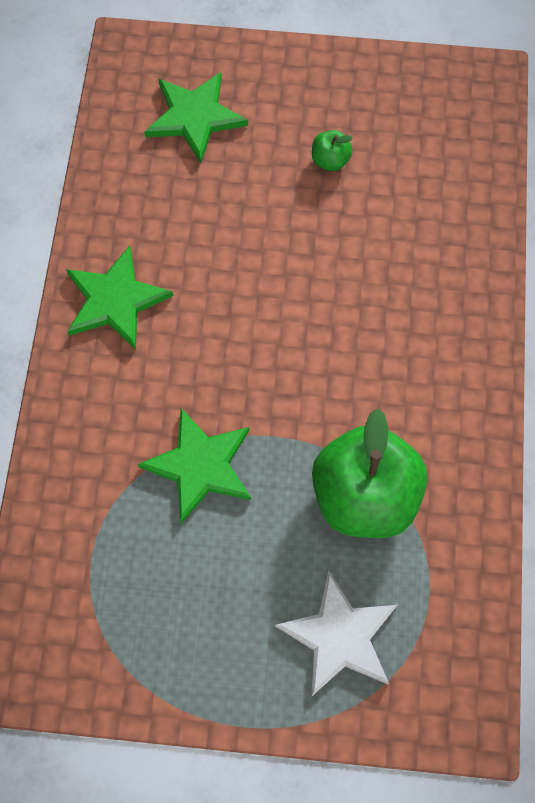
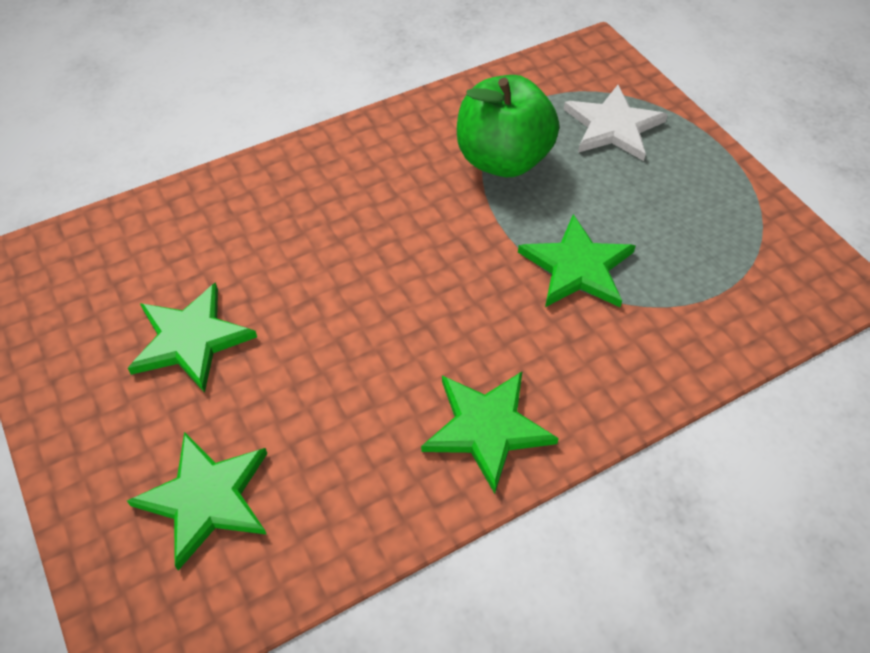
camera: 125 degrees left, 15 degrees down
green apple [312,130,353,171] -> green star [128,282,257,393]

